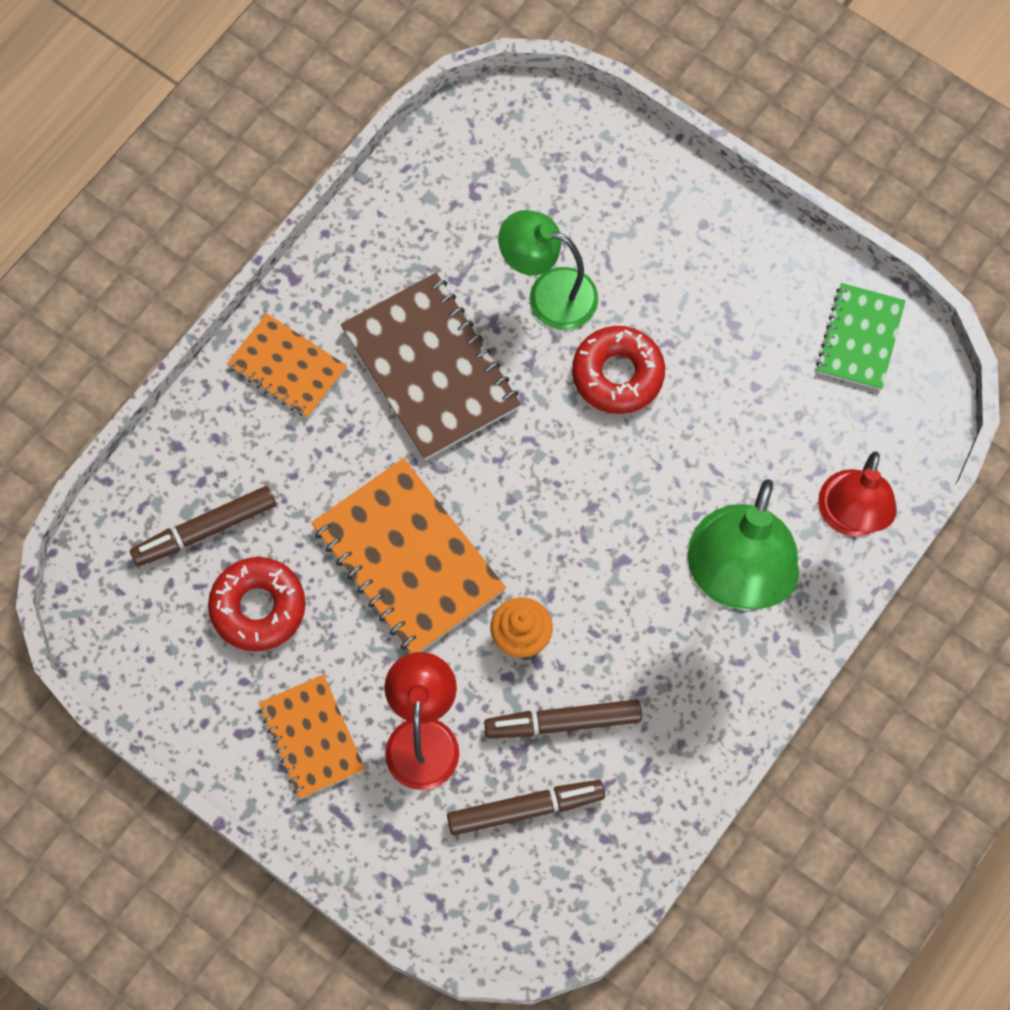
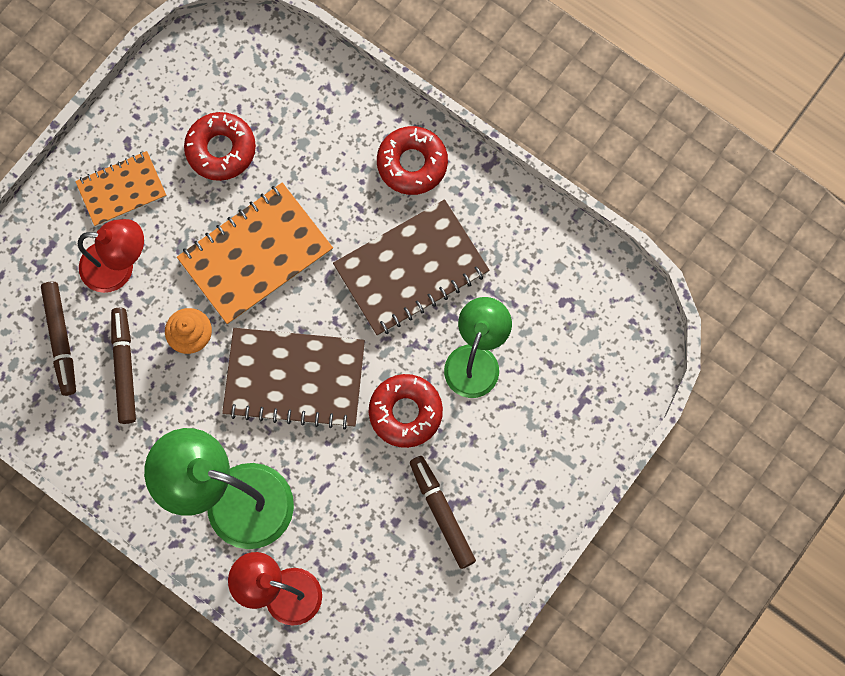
camera: 90 degrees right, 5 degrees up
brown marker [130,486,276,566] -> brown marker moved to [410,456,476,569]
orange notebook [227,313,347,418] -> red donut [377,126,448,195]
green notebook [816,283,906,390] -> none
none -> brown notebook [222,328,365,430]

